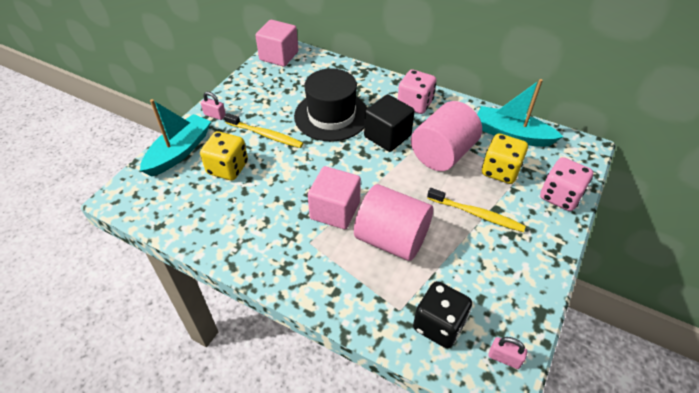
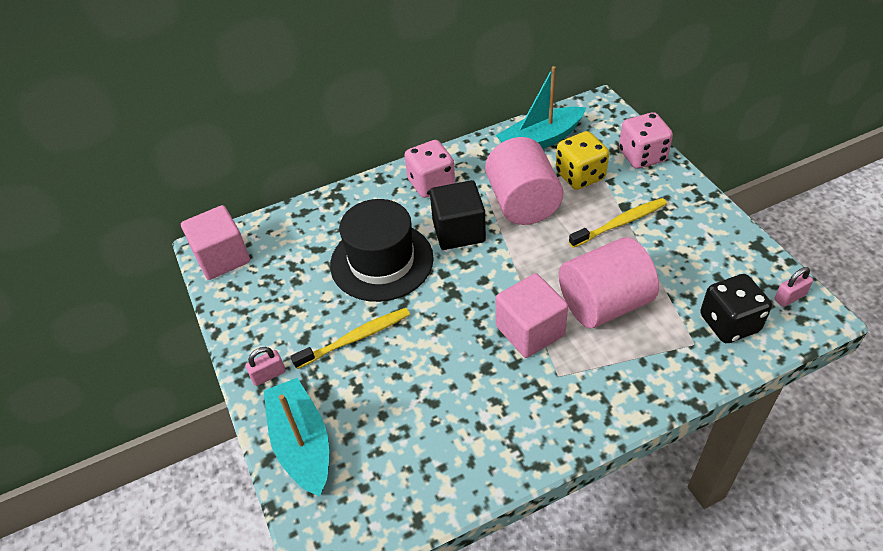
camera: 50 degrees left, 0 degrees up
yellow dice [200,131,248,180] -> none

